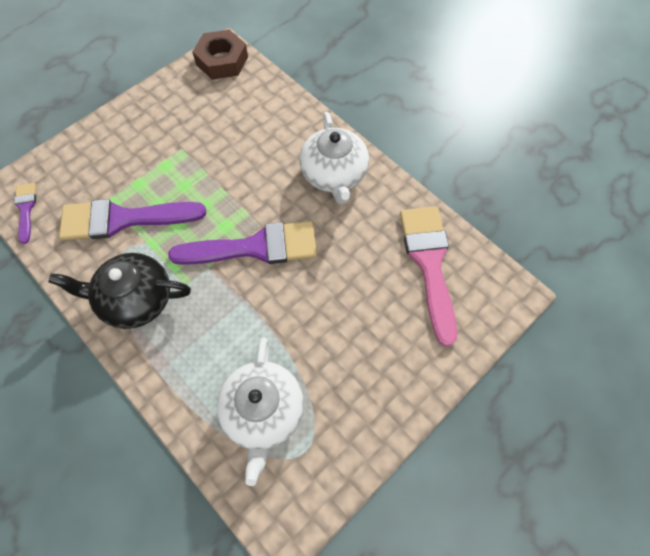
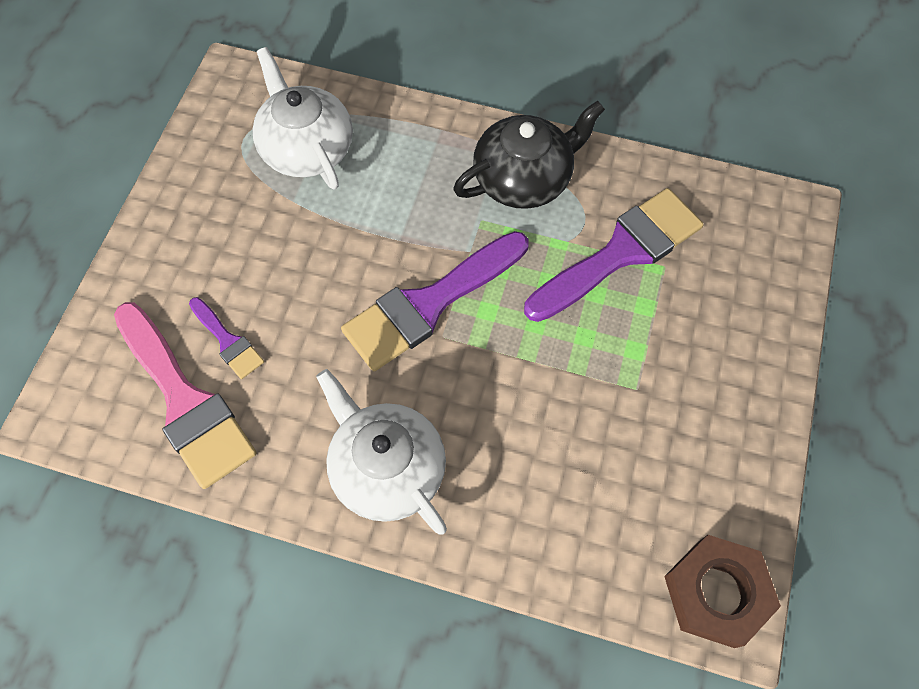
camera: 150 degrees right, 0 degrees up
purple brush [14,183,36,244] -> purple brush moved to [189,297,264,379]

